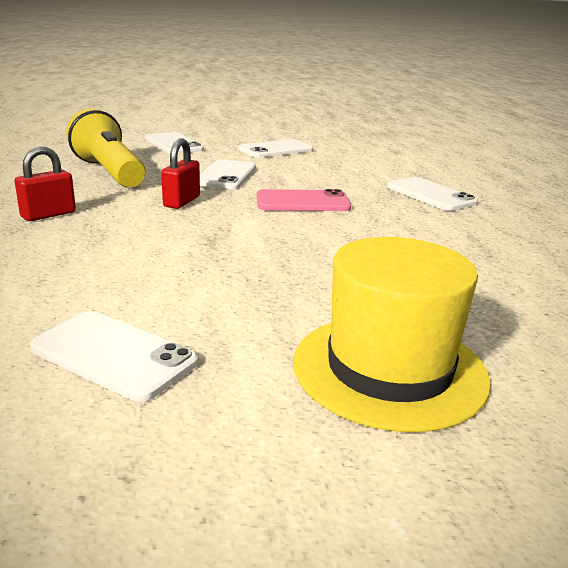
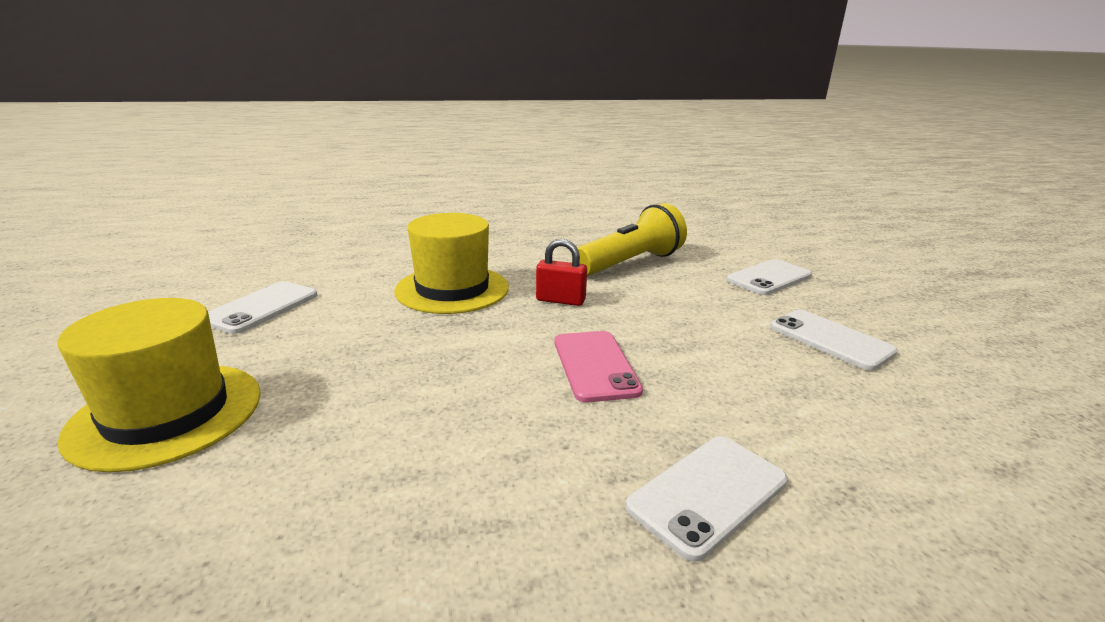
camera: 85 degrees right, 0 degrees up
red padlock [15,146,76,221] -> none
white phone [200,160,256,189] -> none
none -> yellow hat [394,213,509,314]

